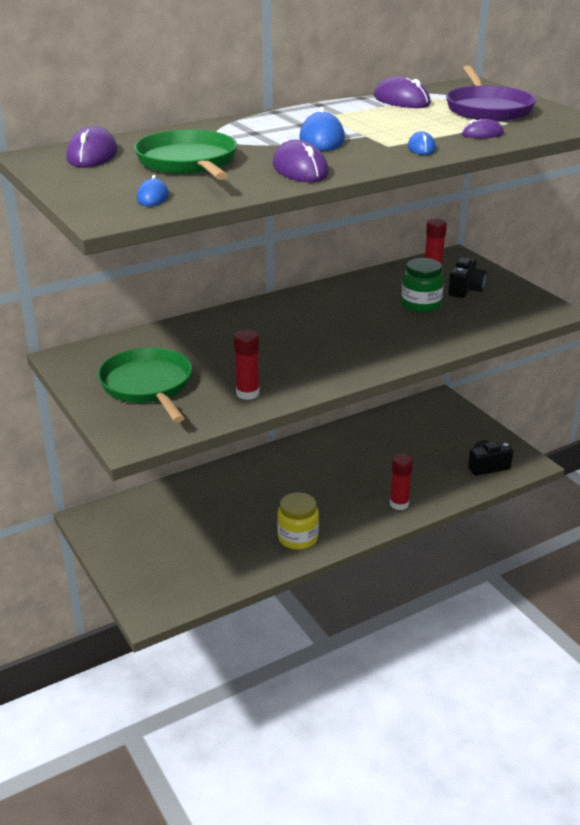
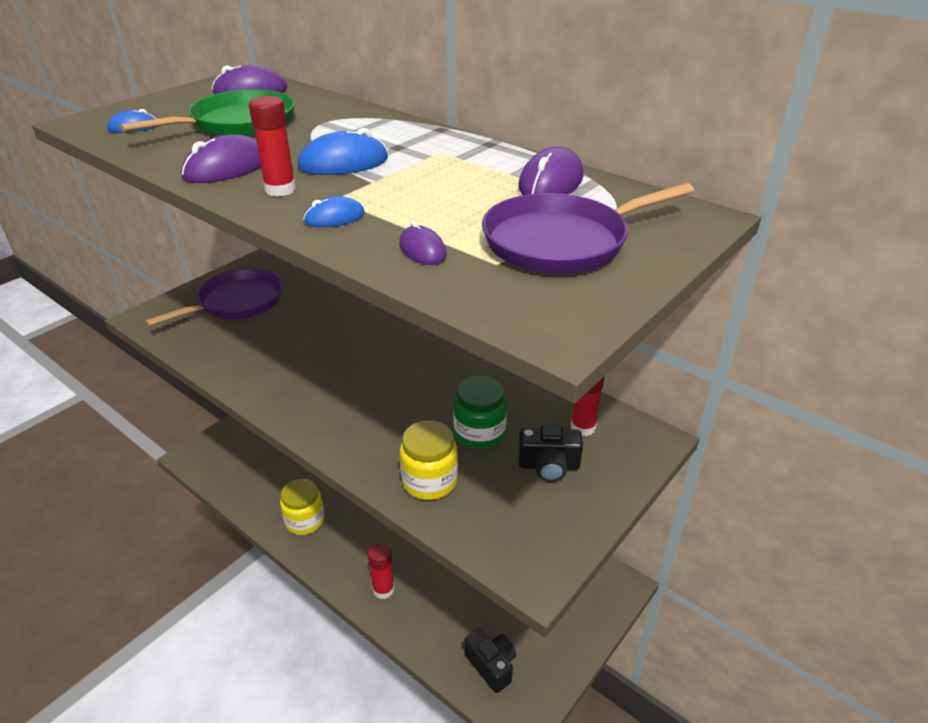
camera: 70 degrees right, 5 degrees up
green pan [98,348,192,422] -> purple pan [145,268,282,327]
red glue stick [234,329,260,400] -> red glue stick moved to [249,96,296,197]
none -> yellow jar [399,420,458,500]

